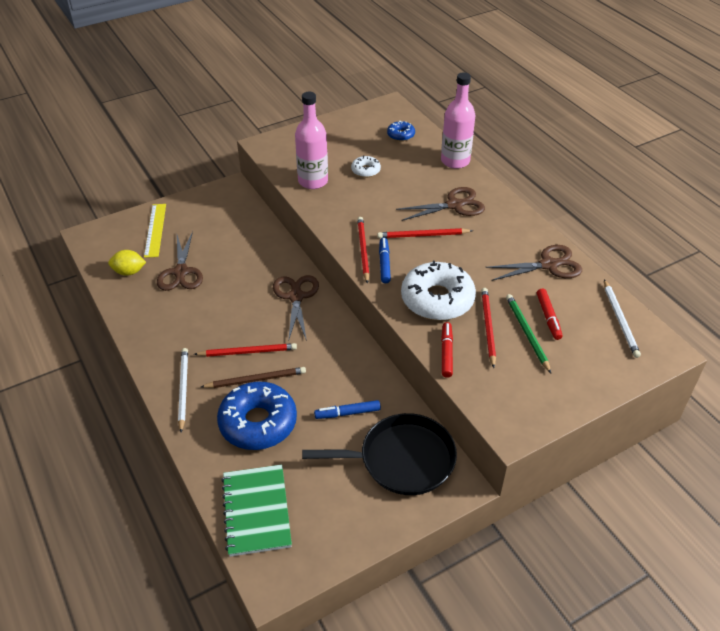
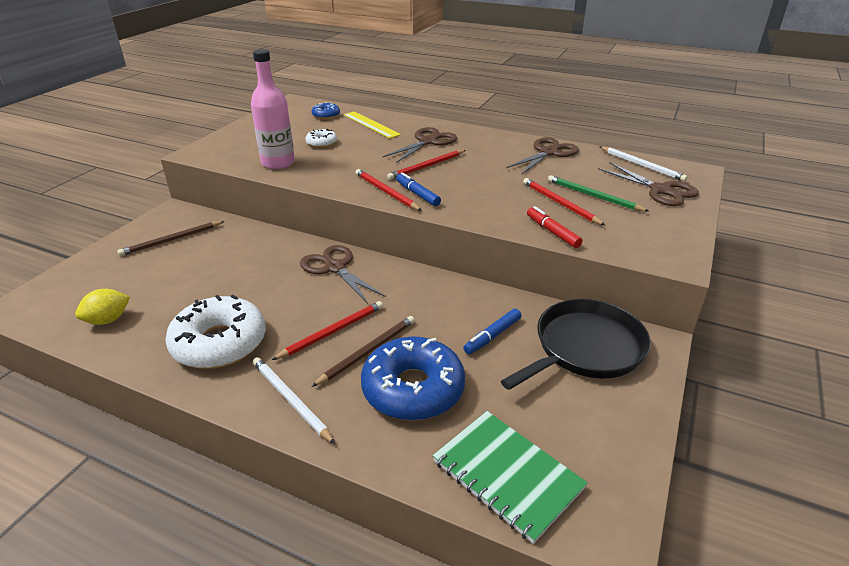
camera: 35 degrees left, 10 degrees down
yellow ruler [144,204,166,258] -> yellow ruler moved to [344,111,401,138]
brown scissors [157,231,203,291] -> brown scissors moved to [598,162,699,206]
white donut [401,261,476,320] -> white donut moved to [165,295,266,369]
pink bottle [441,72,476,169] -> none
red marker [537,289,563,340] -> none
none -> brown pencil [117,221,225,256]

